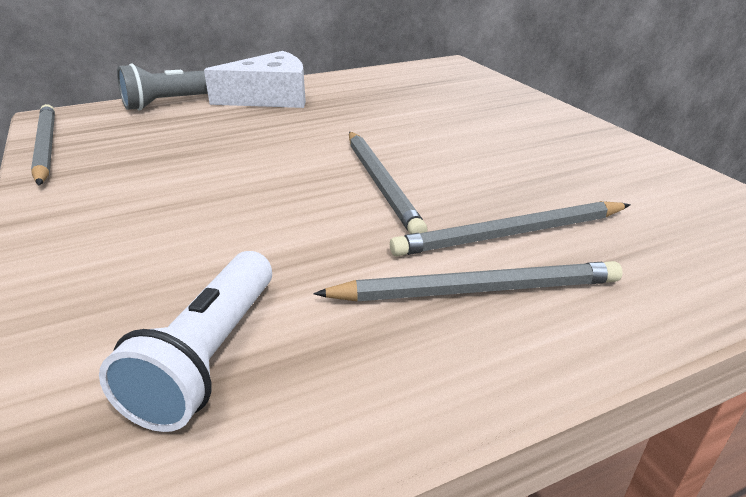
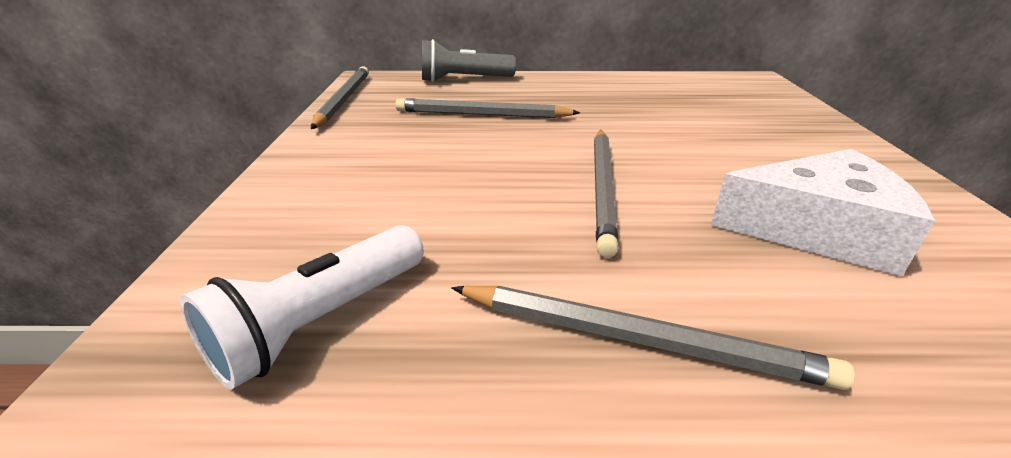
camera: 25 degrees right, 0 degrees up
white cheese [204,51,306,108] -> white cheese moved to [711,149,935,276]
grey pencil [390,201,630,256] -> grey pencil moved to [395,98,580,118]

